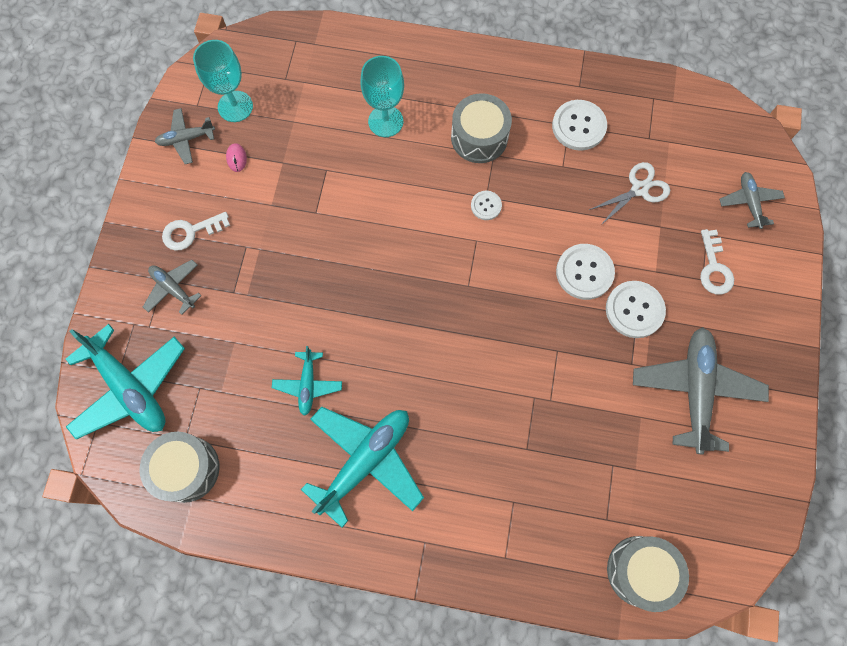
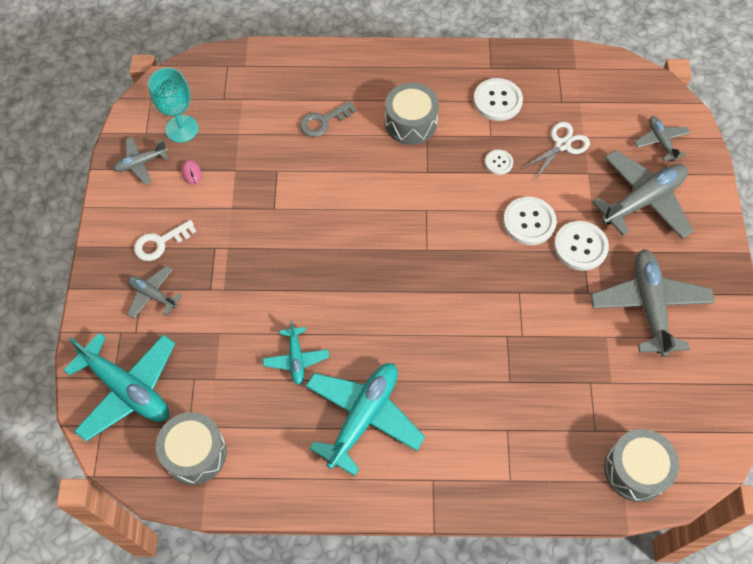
camera: 10 degrees left, 10 degrees down
turquoise goblet [361,56,404,137] -> grey key [300,101,356,137]
white button [471,191,502,220] -> white button moved to [485,150,513,175]
white key [700,229,734,295] -> grey plane [592,150,693,239]

